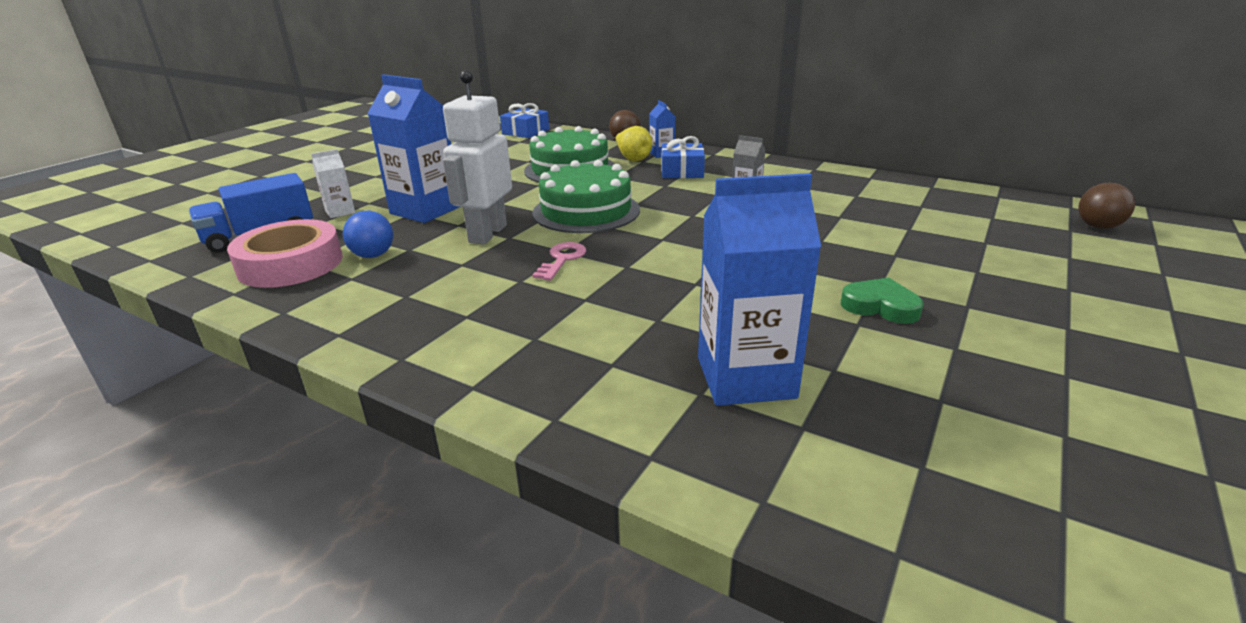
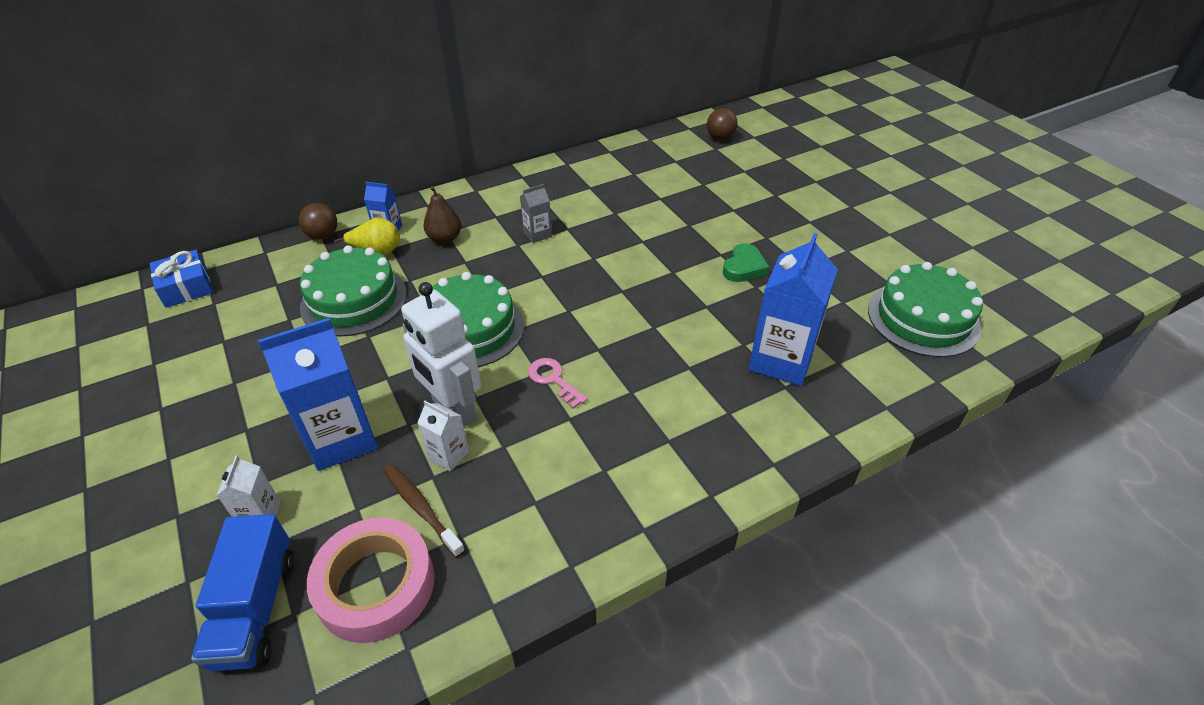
camera: 60 degrees left, 15 degrees up
blue ball [343,211,393,258] -> brown toothbrush [383,464,465,558]
blue gift [661,136,705,178] -> brown pear [423,186,461,244]
green heart [841,278,924,324] -> green heart turned 150 degrees clockwise [723,243,769,282]
none -> white carton [417,401,469,472]
none -> green cake [868,262,983,357]

